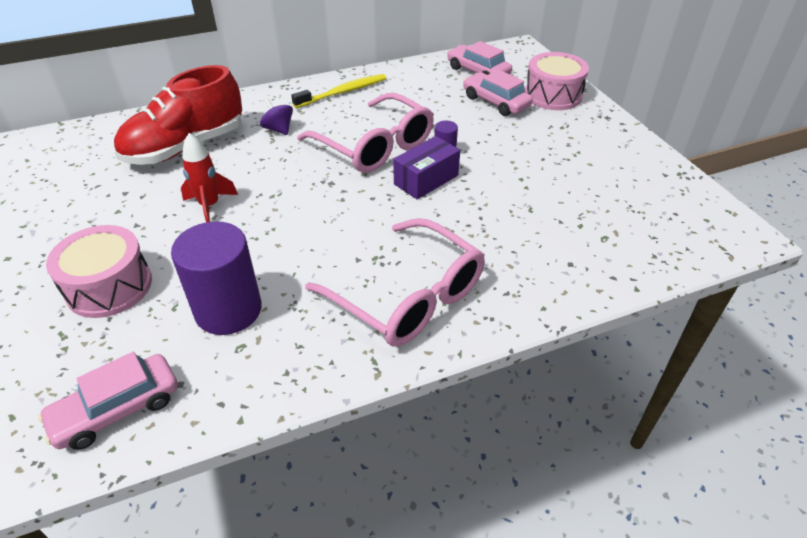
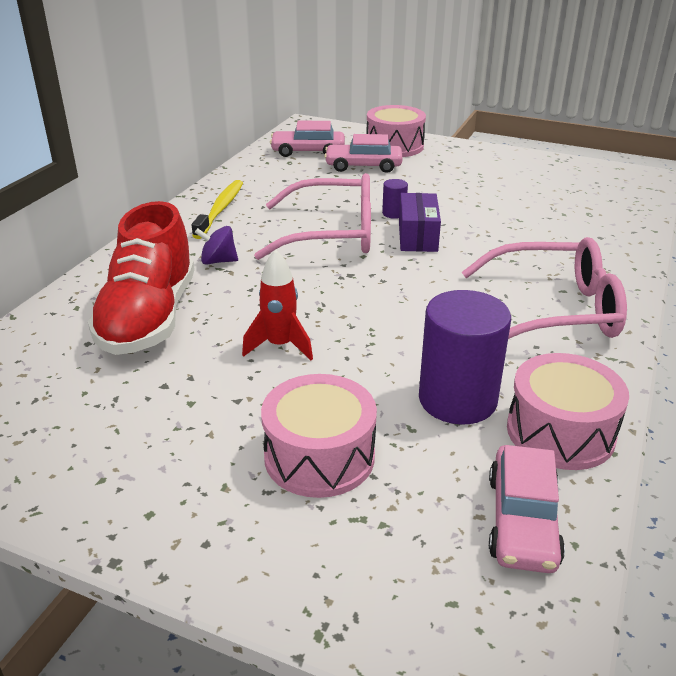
camera: 45 degrees left, 10 degrees down
none -> pink drum [507,353,629,470]

